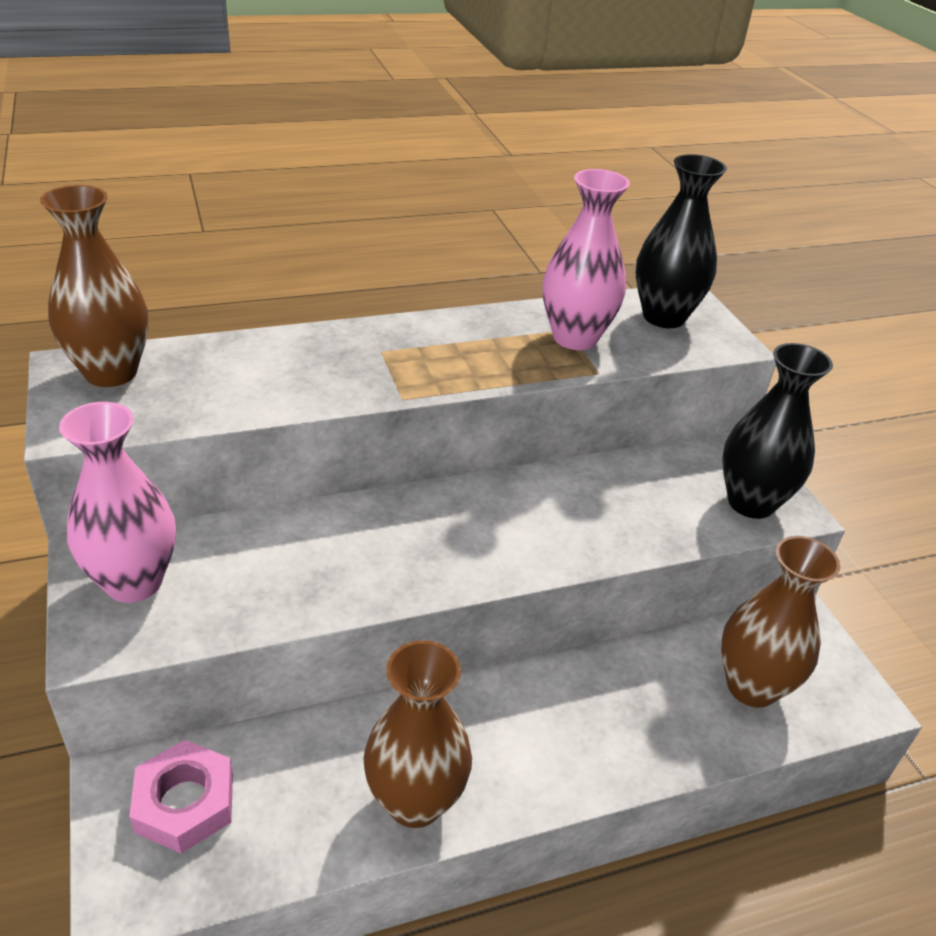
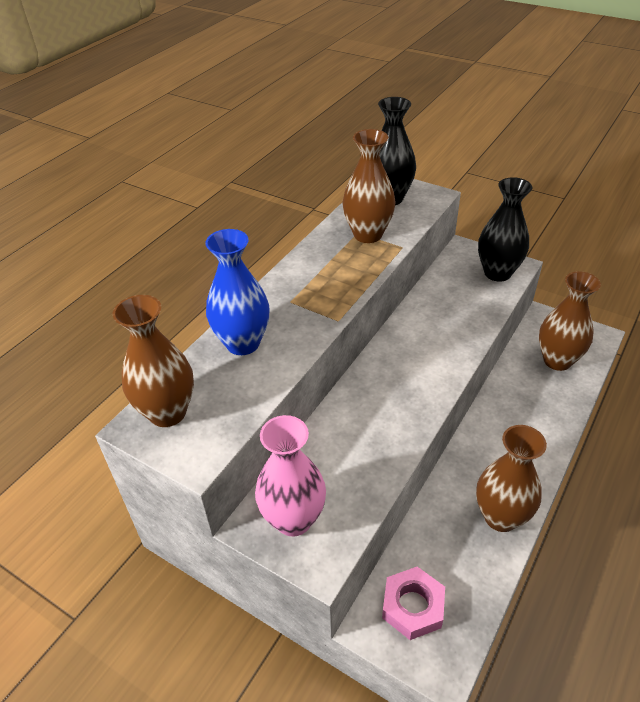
camera: 35 degrees left, 5 degrees up
pink vase [542,169,630,350] -> brown vase [342,129,396,243]
none -> blue vase [205,229,269,355]

